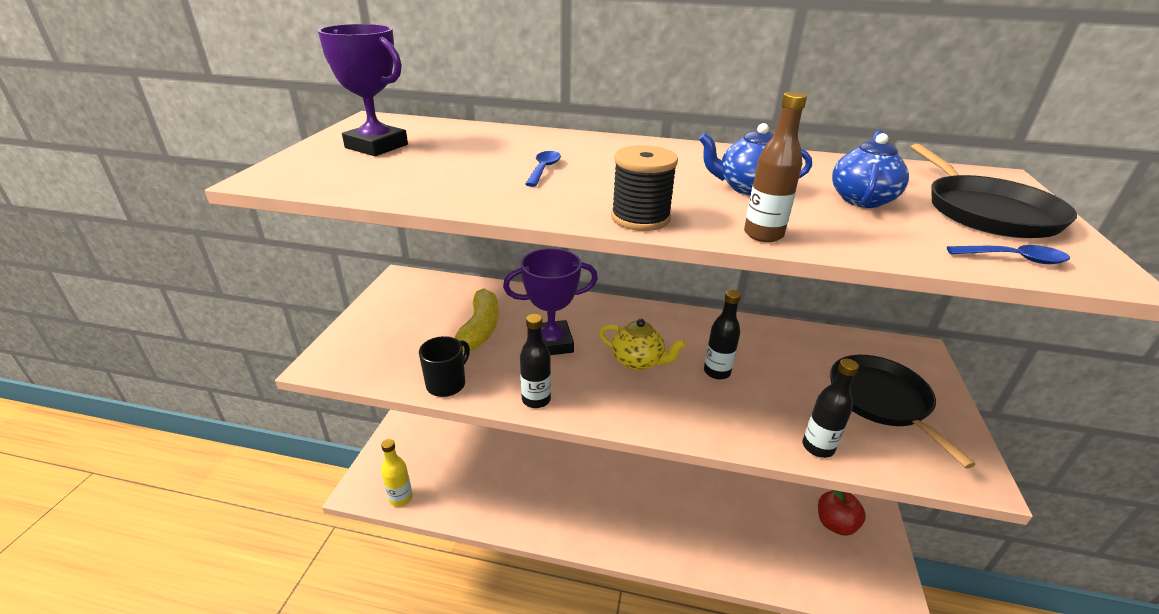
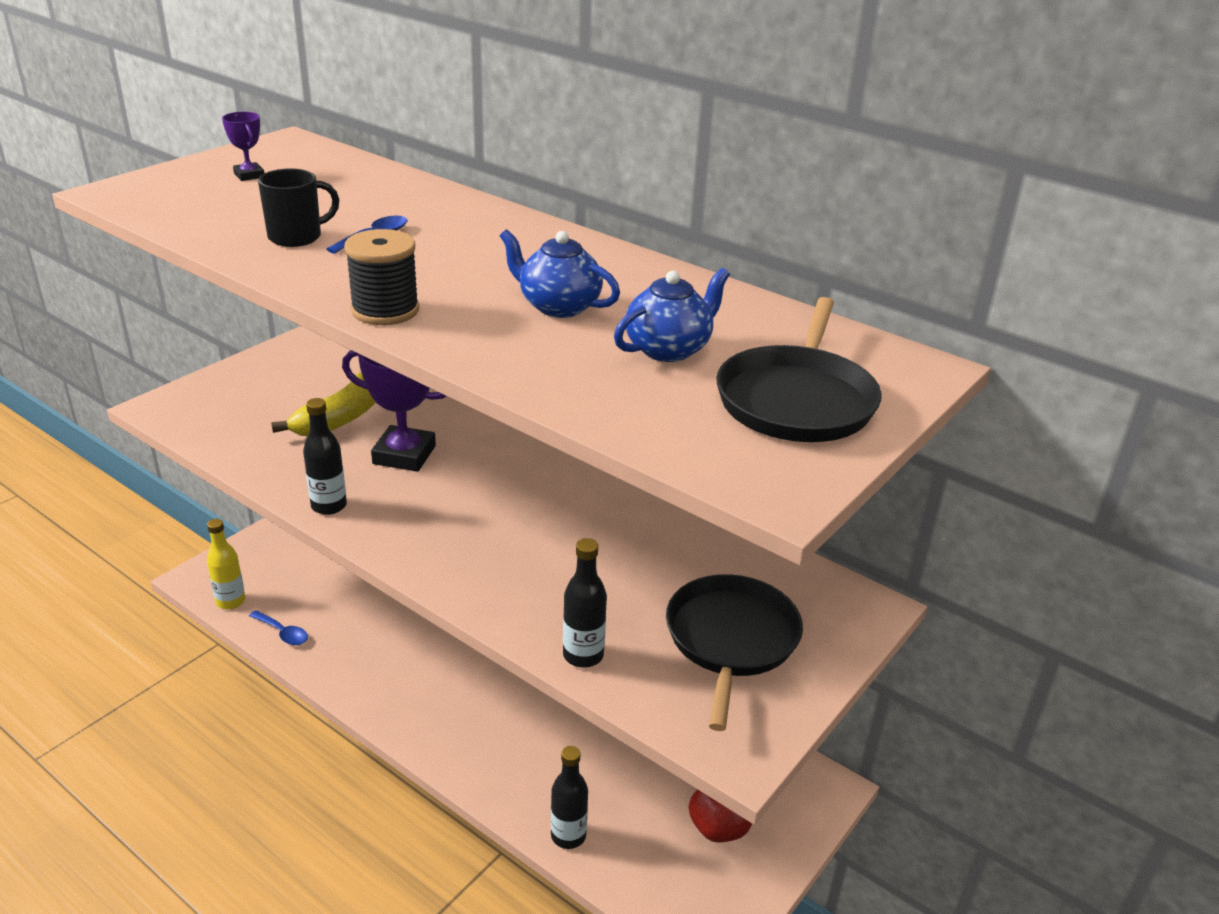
camera: 25 degrees right, 0 degrees up
purple trophy [318,24,408,156] -> purple trophy [222,112,264,181], size x0.48
black mug [419,336,470,397] -> black mug moved to [258,168,339,247]
yellow teapot [599,319,686,371] -> none
black bottle [704,290,741,380] -> black bottle moved to [551,746,588,849]
brown bottle [744,91,807,242] -> none
blue spoon [947,245,1070,264] -> blue spoon moved to [249,610,308,645]

